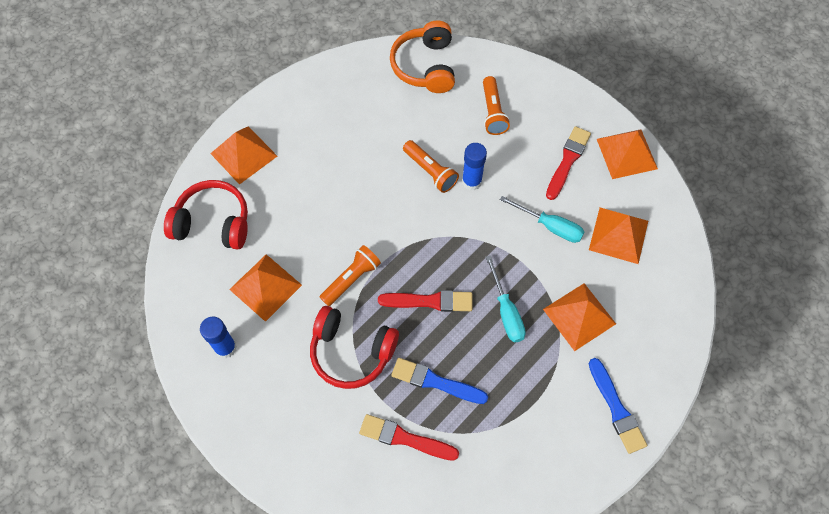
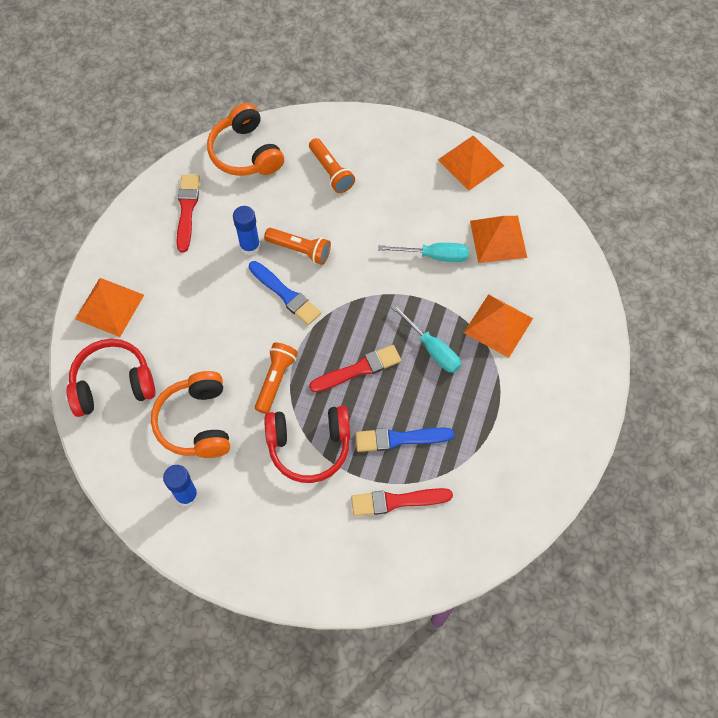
camera: 25 degrees left, 0 degrees up
orange pyramid [229,254,302,322] -> orange headphones [151,371,230,458]
blue glue stick [462,143,487,190] -> blue glue stick moved to [233,206,260,255]
red brush [546,126,591,200] -> red brush moved to [176,175,200,252]
blue brush [589,358,647,454] -> blue brush moved to [249,261,321,325]

